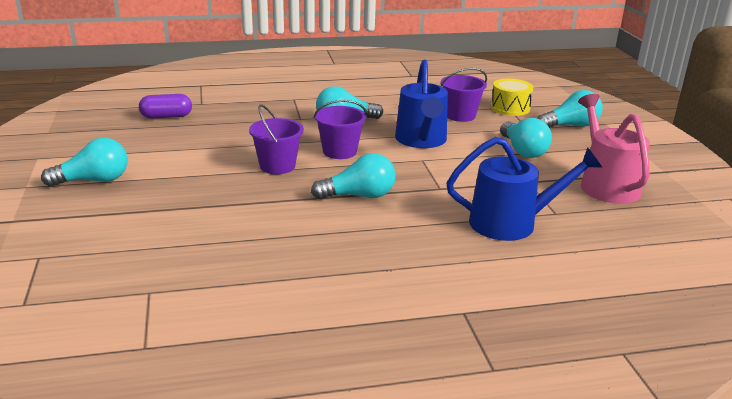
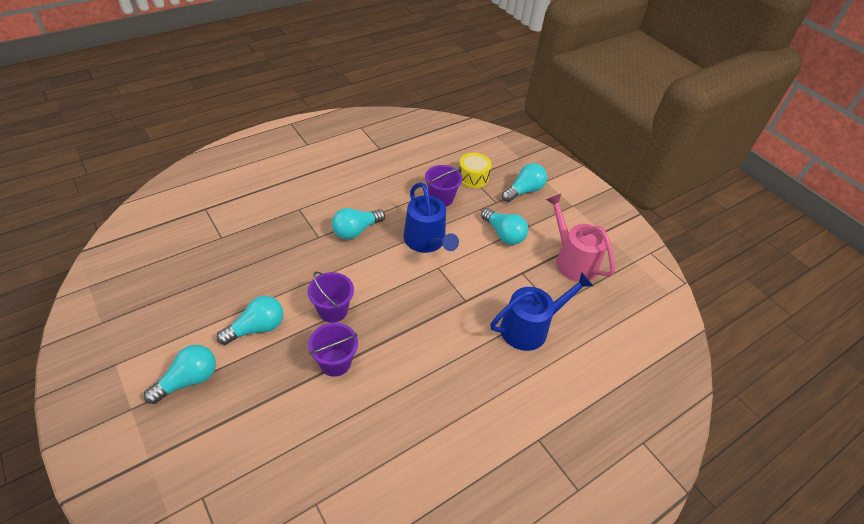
camera: 25 degrees left, 20 degrees up
purple capsule [139,94,192,119] -> none
turquoise light bulb [311,153,396,200] -> turquoise light bulb moved to [217,296,283,345]
purple bucket [314,100,367,159] -> purple bucket moved to [308,323,358,377]

